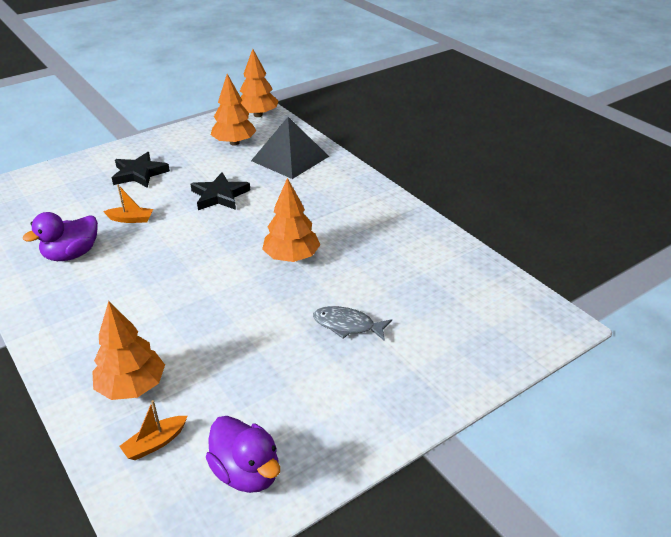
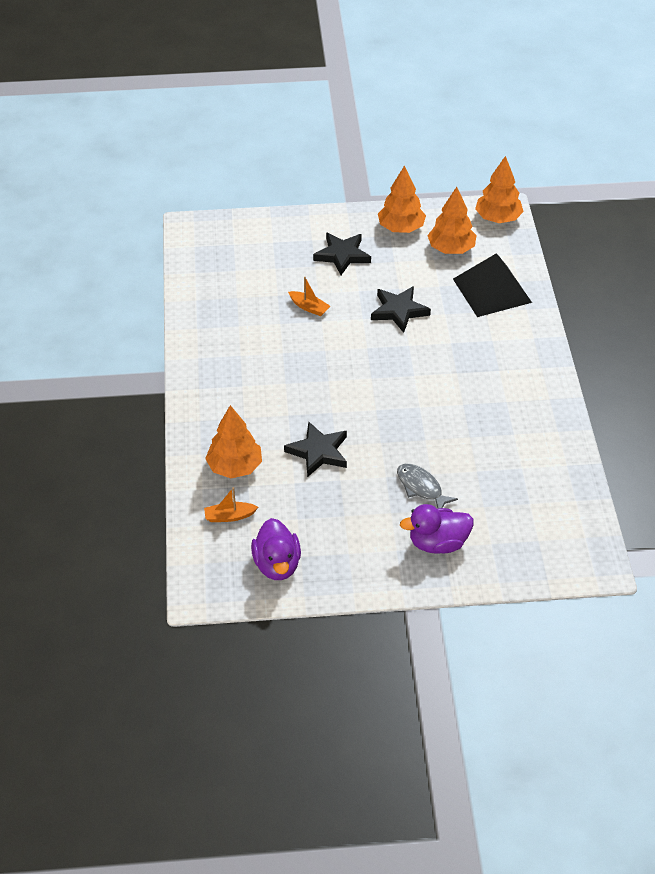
camera: 30 degrees right, 10 degrees up
purple duck [23,212,98,261] -> purple duck moved to [400,504,473,554]
orange tree [262,178,321,262] -> orange tree moved to [378,166,426,233]
none -> black star [284,421,347,477]

